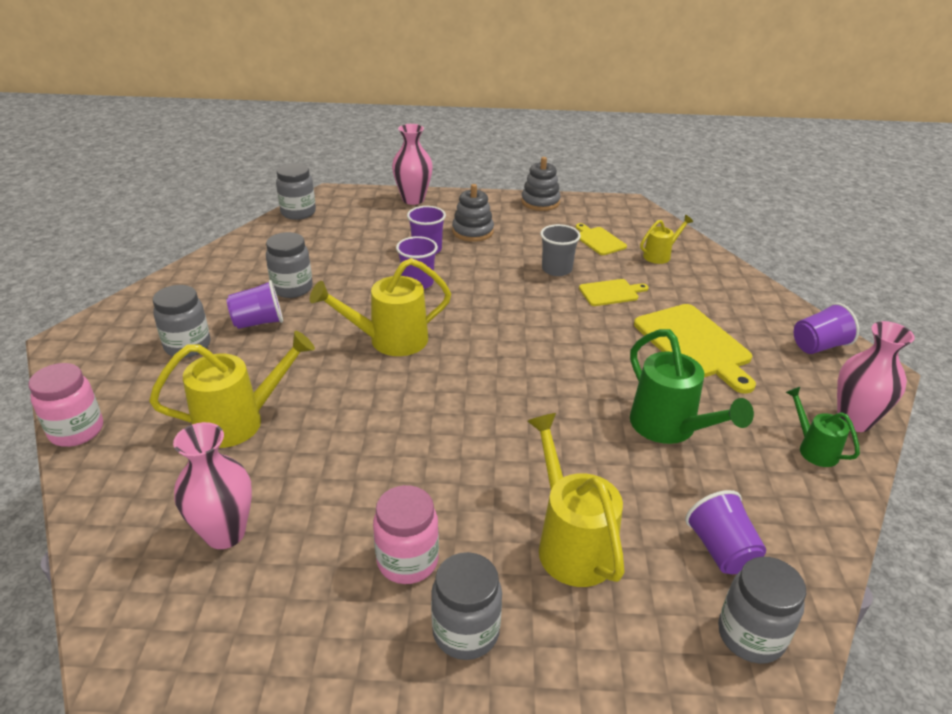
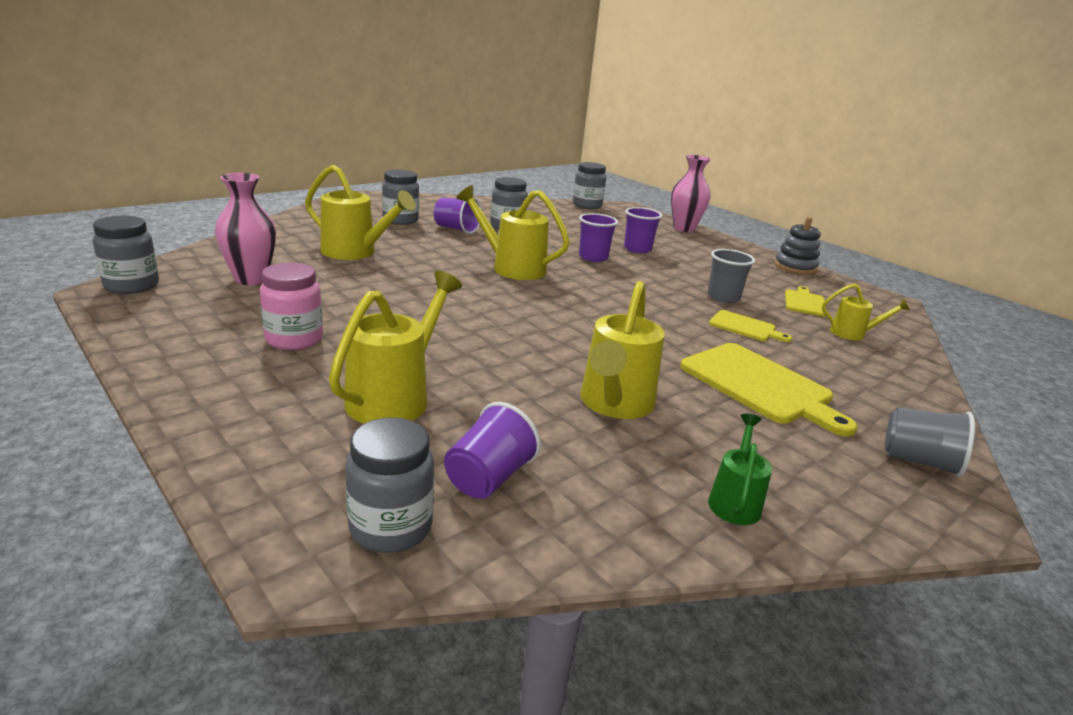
camera: 45 degrees right, 10 degrees down
pink jar [28,363,103,447] -> none
grey jar [431,552,502,660] -> grey jar moved to [93,216,159,294]
grey stacking toy [452,184,494,242] -> none
green watering can [630,329,754,444] -> yellow watering can [580,281,665,419]
yellow cutting board [634,304,756,394] -> yellow cutting board turned 60 degrees counterclockwise [680,343,858,437]
purple cup [794,303,859,354] -> grey cup [885,407,975,477]
pink vase [837,321,915,432] -> none

